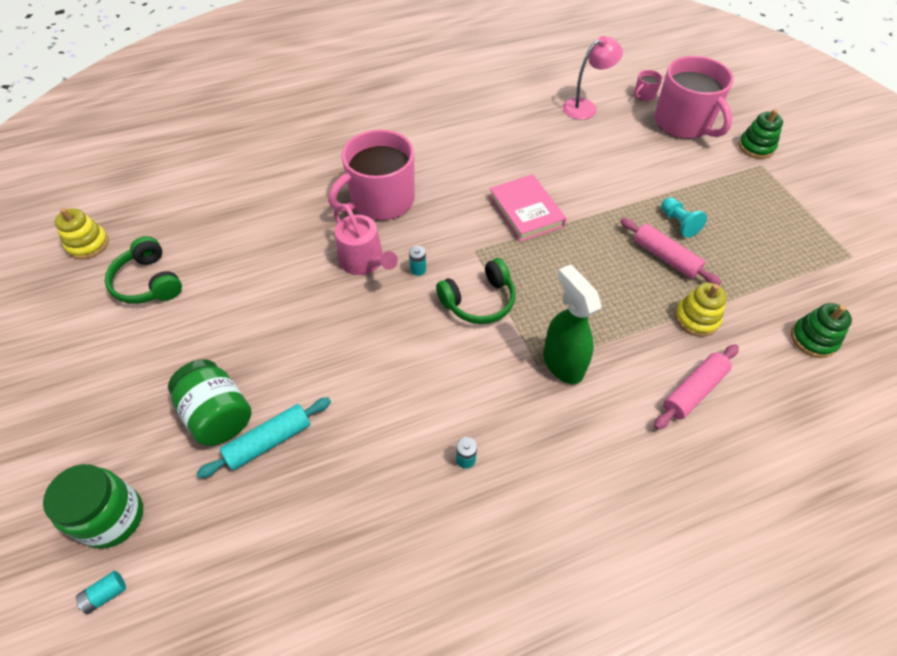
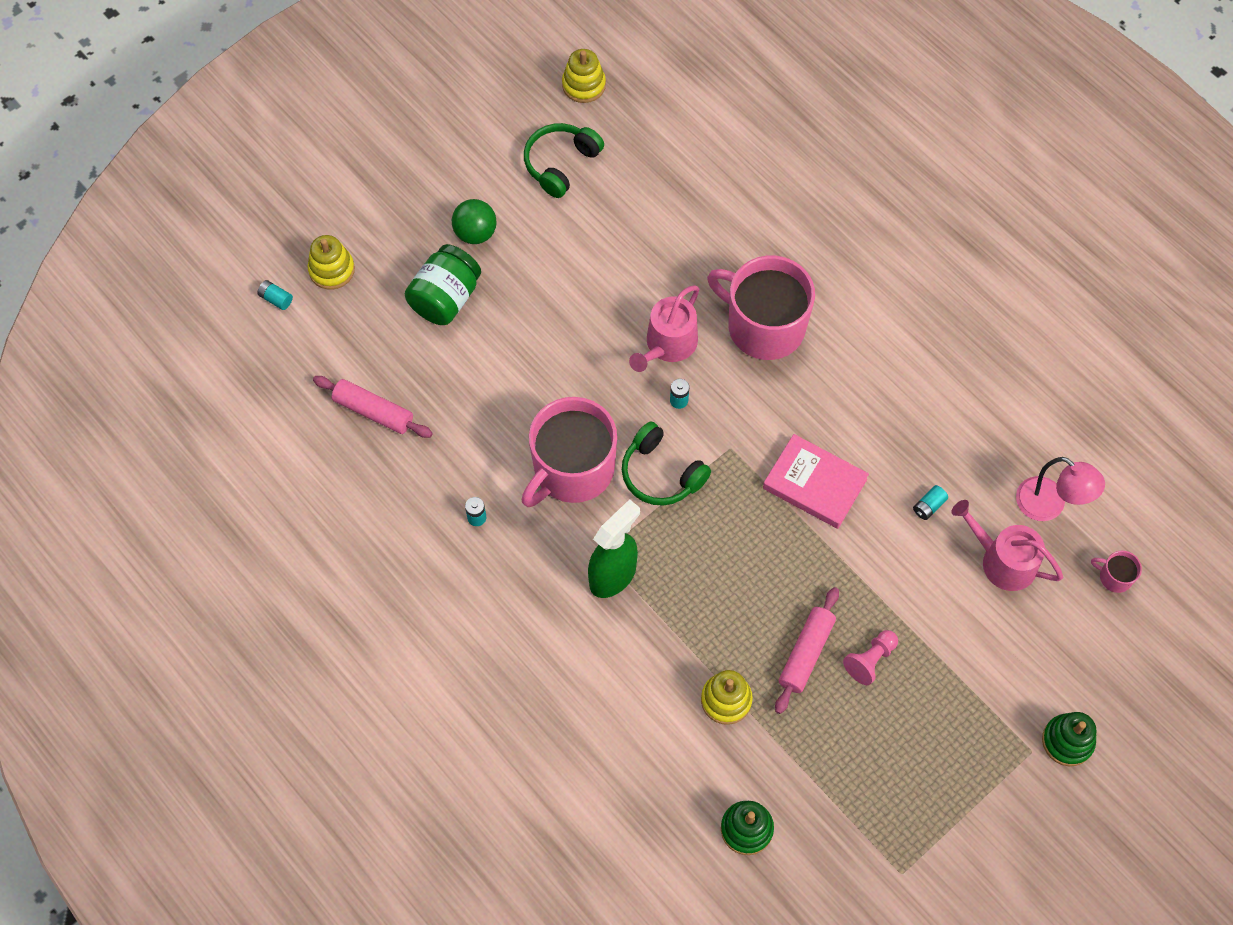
camera: 70 degrees right, 10 degrees up
green jar [43,464,143,549] -> yellow stacking toy [308,235,355,290]
turquoise rolling pin [196,397,331,478] -> none
pink book [489,174,566,242] -> pink book turned 75 degrees clockwise [763,434,869,529]
pink mug [654,56,734,139] -> pink mug moved to [522,397,617,507]
pink rolling pin [654,344,739,430] -> pink rolling pin moved to [313,376,433,438]
turquoise pawn [661,197,707,238] -> pink pawn [843,630,898,685]
none -> green ball [452,199,497,244]
none -> turquoise battery [913,485,948,520]
none -> pink watering can [951,500,1063,591]

